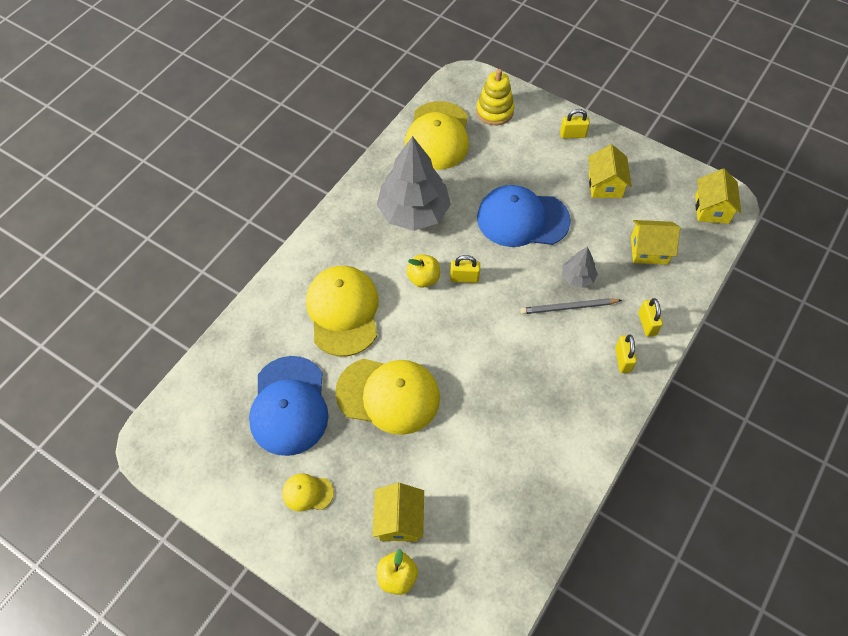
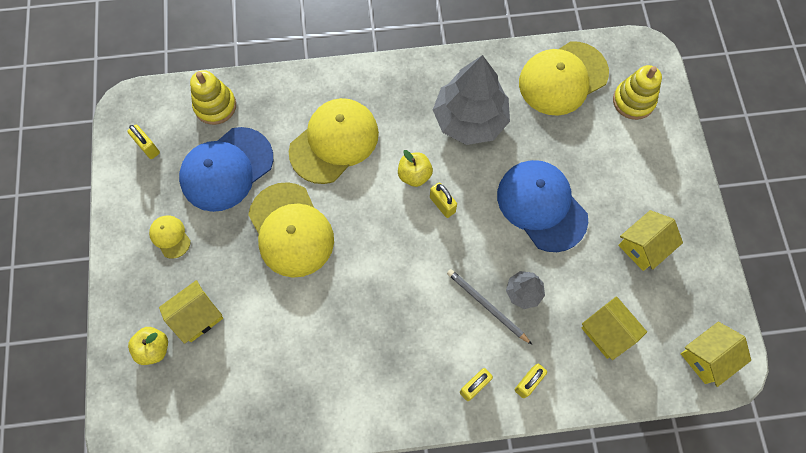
camera: 50 degrees right, 10 degrees up
yellow padlock [560,109,590,138] -> yellow padlock moved to [127,125,160,159]
none -> yellow stacking toy [190,70,236,125]

